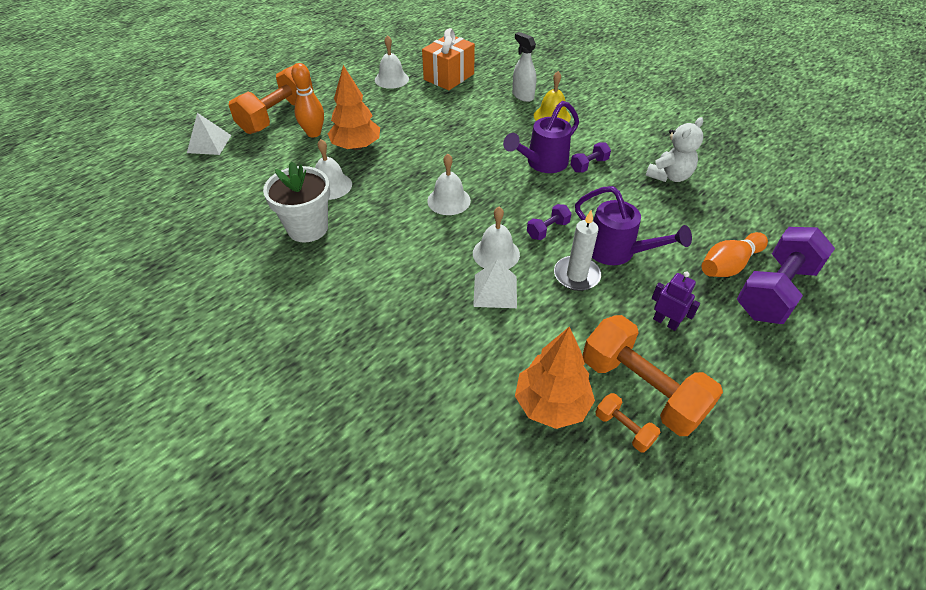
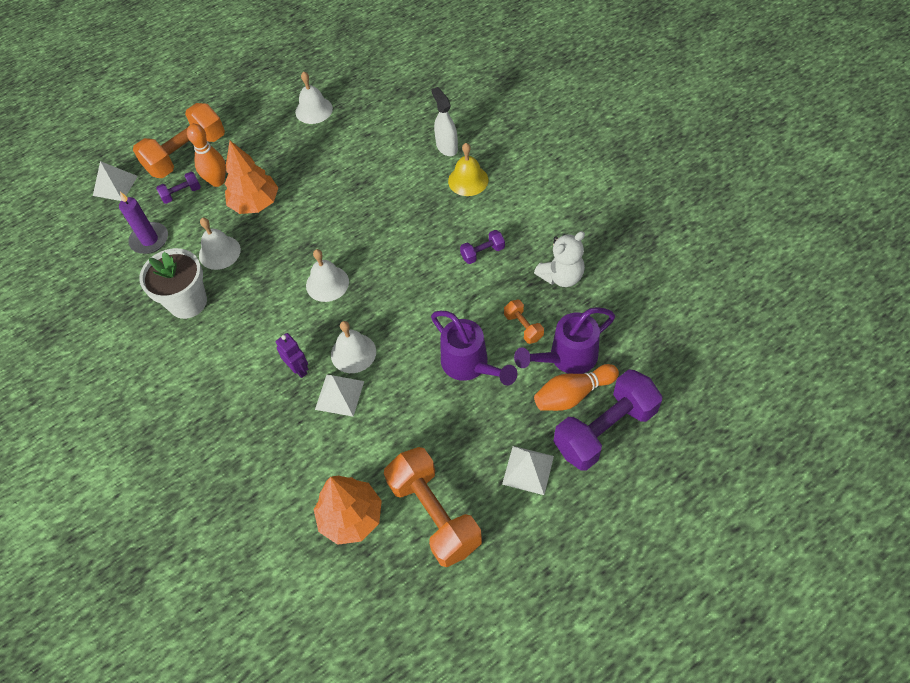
camera: 15 degrees right, 10 degrees up
orange gift [422,28,475,90] -> none
purple watering can [503,101,579,173] -> purple watering can moved to [514,307,615,374]
purple dumbbell [527,204,572,240] -> purple dumbbell moved to [156,172,201,204]
white candle [554,210,601,291] -> none
orange dumbbell [595,393,660,452] -> orange dumbbell moved to [504,300,544,344]
purple robot [652,271,700,331] -> purple robot moved to [276,333,308,378]
none -> purple candle [119,192,168,254]
none -> white pyramid [502,446,554,495]

